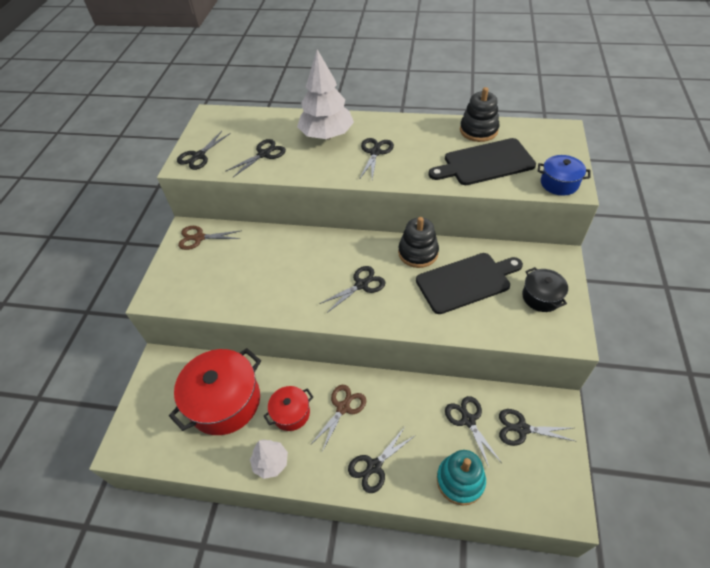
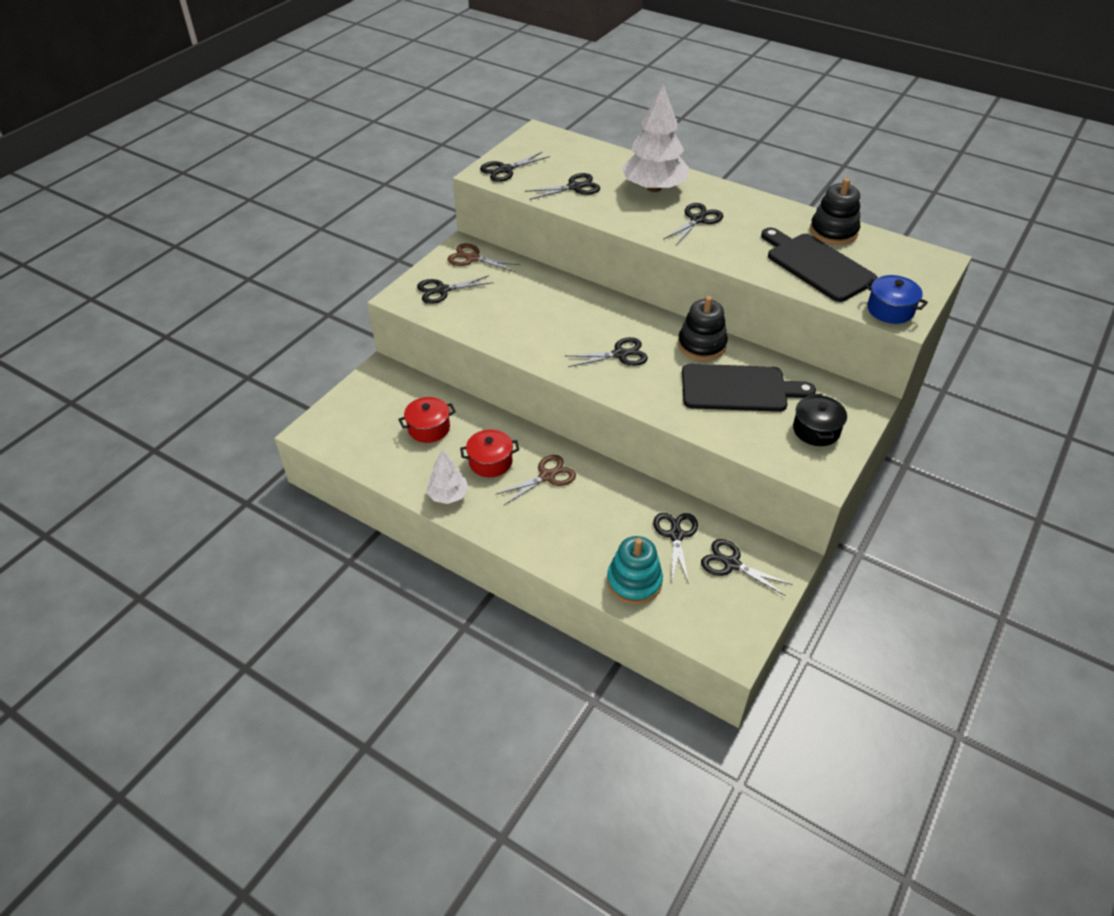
camera: 20 degrees right, 5 degrees down
red pot [169,348,261,435] -> red pot [398,397,456,443], size x0.51
black scissors [348,427,416,493] -> black scissors moved to [417,275,493,304]
black cutting board [428,138,536,185] -> black cutting board turned 45 degrees clockwise [761,228,878,302]

